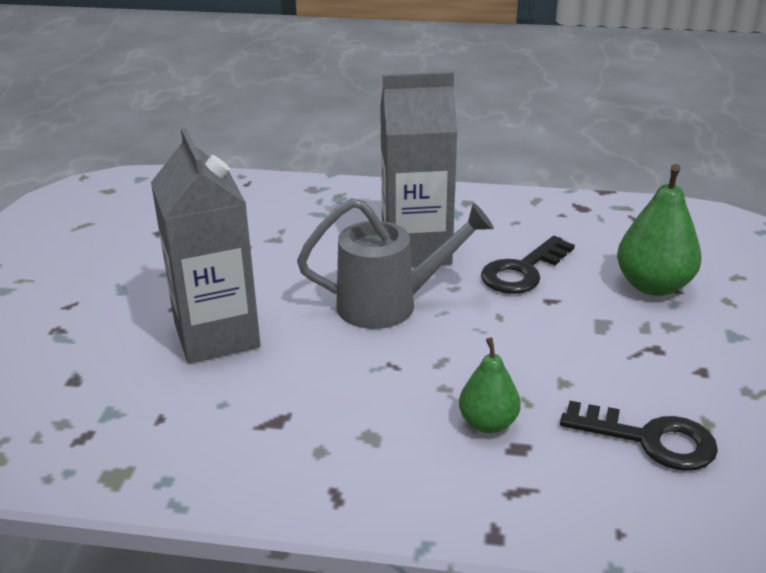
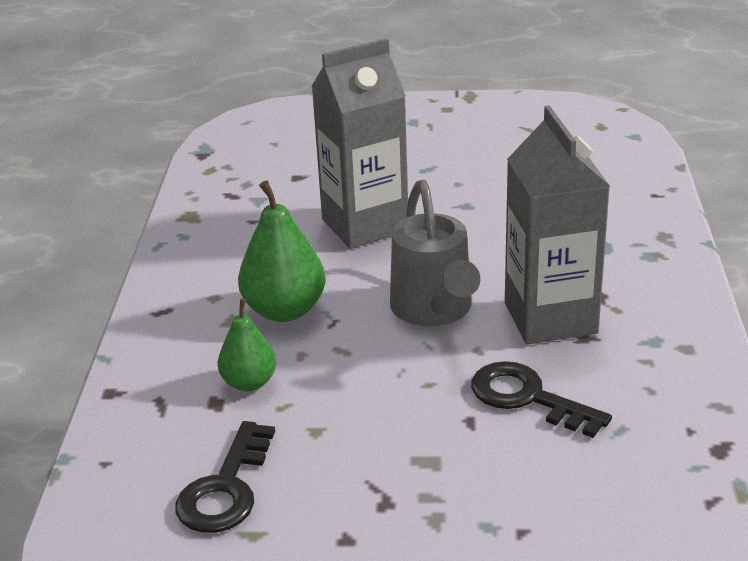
camera: 85 degrees right, 0 degrees up
green pear [617,164,702,296] -> green pear moved to [238,180,325,322]

